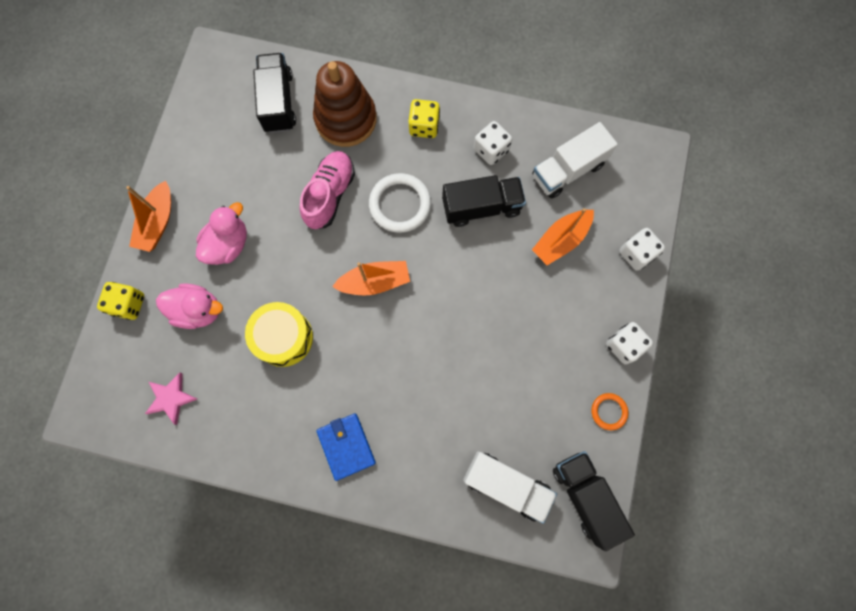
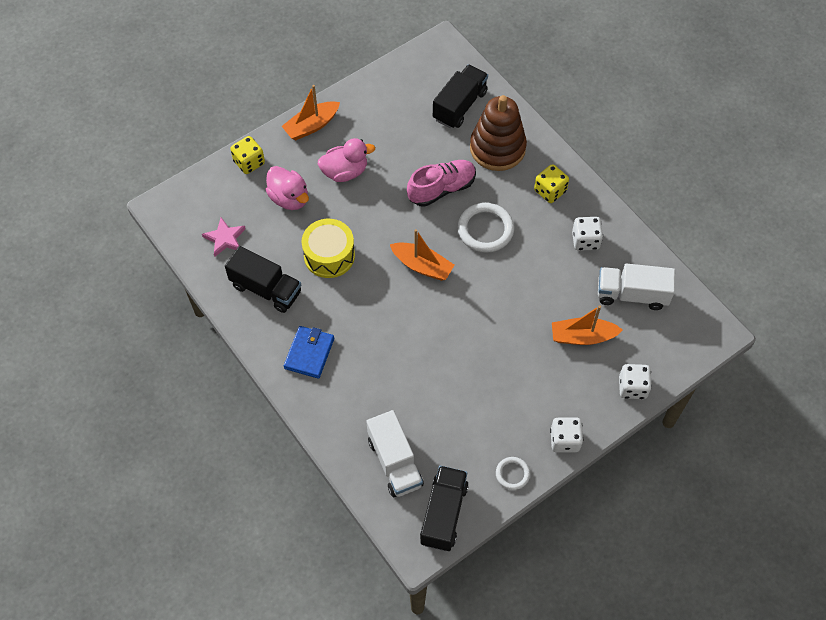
camera: 40 degrees right, 15 degrees down
black truck [442,175,526,227] -> black truck moved to [225,246,301,313]
orange ring [592,393,628,430] -> white ring [496,457,530,490]

